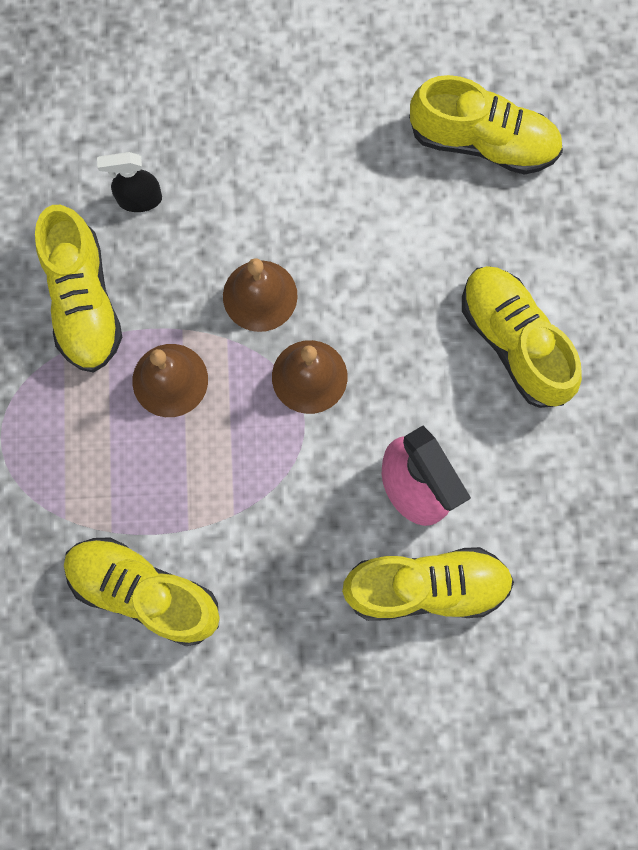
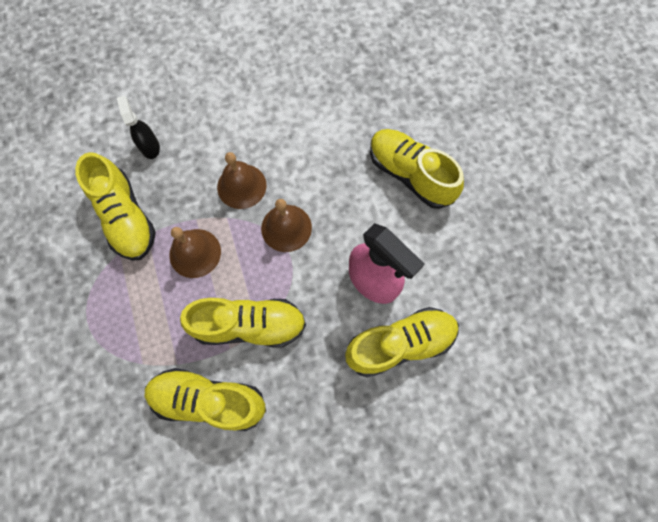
camera: 15 degrees left, 5 degrees down
black spray bottle [97,152,162,212] -> black spray bottle turned 90 degrees clockwise [117,96,160,159]
yellow shoe [409,75,563,175] -> yellow shoe moved to [180,298,306,347]

